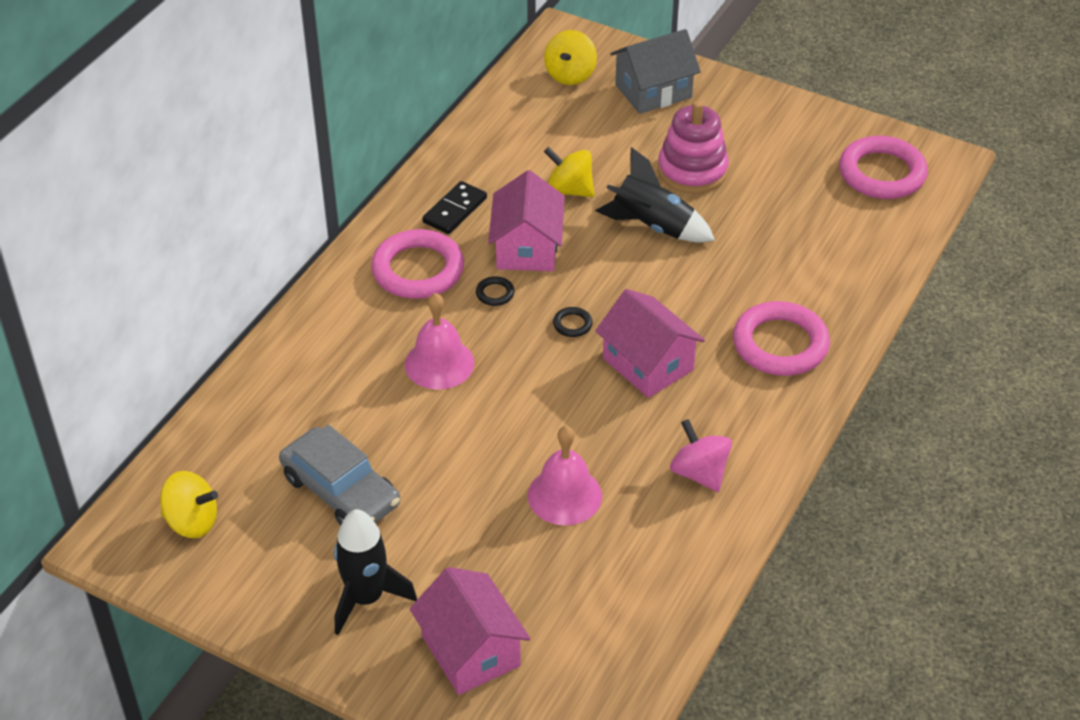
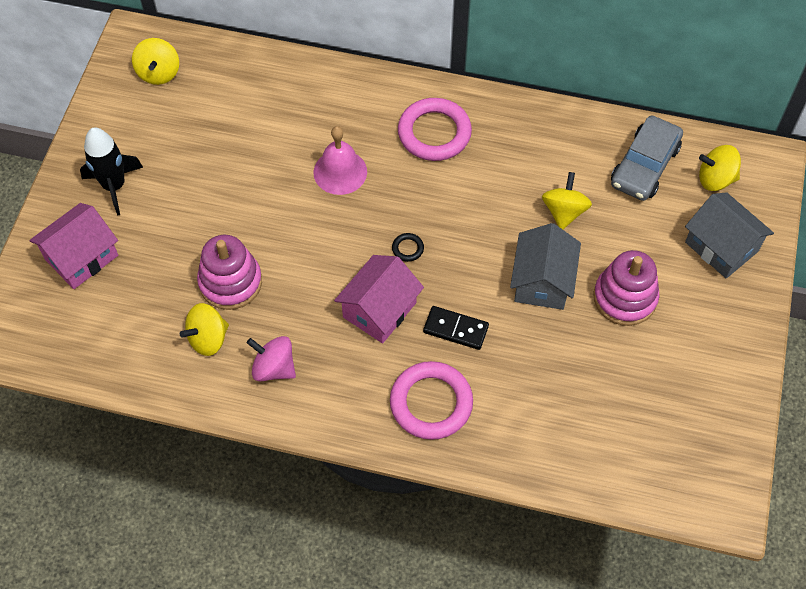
camera: 75 degrees right, 15 degrees up
grey car [279,425,400,526] -> grey car moved to [611,116,683,201]
black domino [422,181,487,234] -> black domino moved to [423,306,489,350]
black ring [476,276,514,306] -> none
pink house [488,170,565,271] -> none
pink bell [528,426,602,525] -> pink stacking toy [197,235,262,310]
black rocket [596,147,715,243] -> grey house [510,223,581,310]
pink spinning top [670,419,732,492] -> pink spinning top turned 105 degrees counterclockwise [247,336,296,381]
pink ring [839,136,928,199] -> none
none -> yellow spinning top [180,303,229,356]

